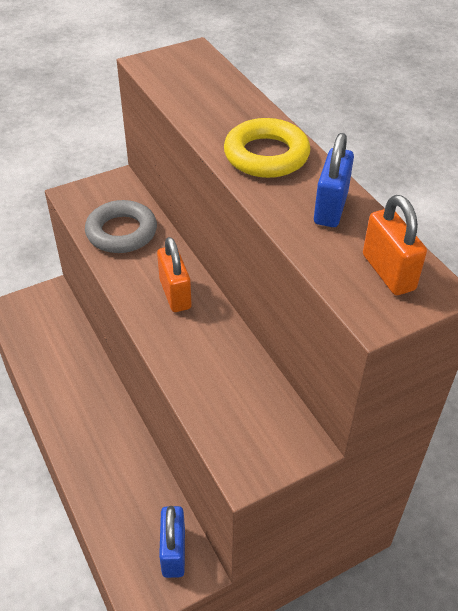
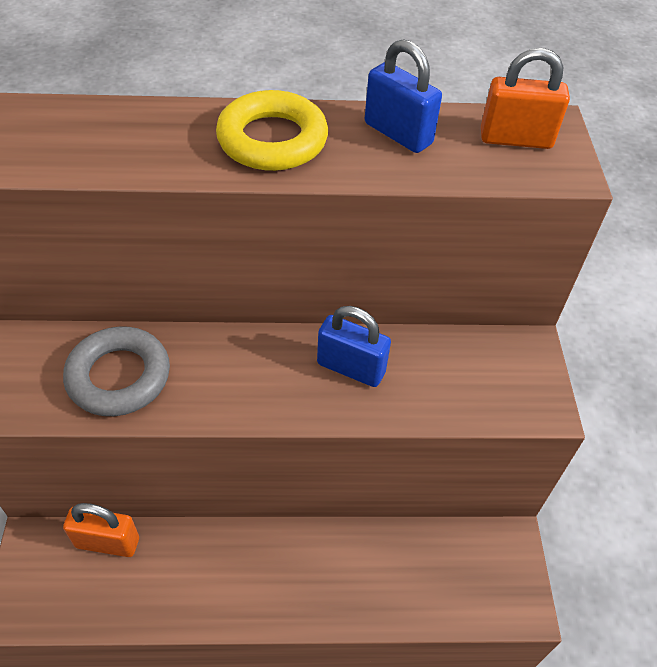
camera: 65 degrees left, 5 degrees up
orange padlock [157,237,192,312] -> orange padlock moved to [63,503,139,557]
blue padlock [159,506,185,578] -> blue padlock moved to [317,306,391,387]

